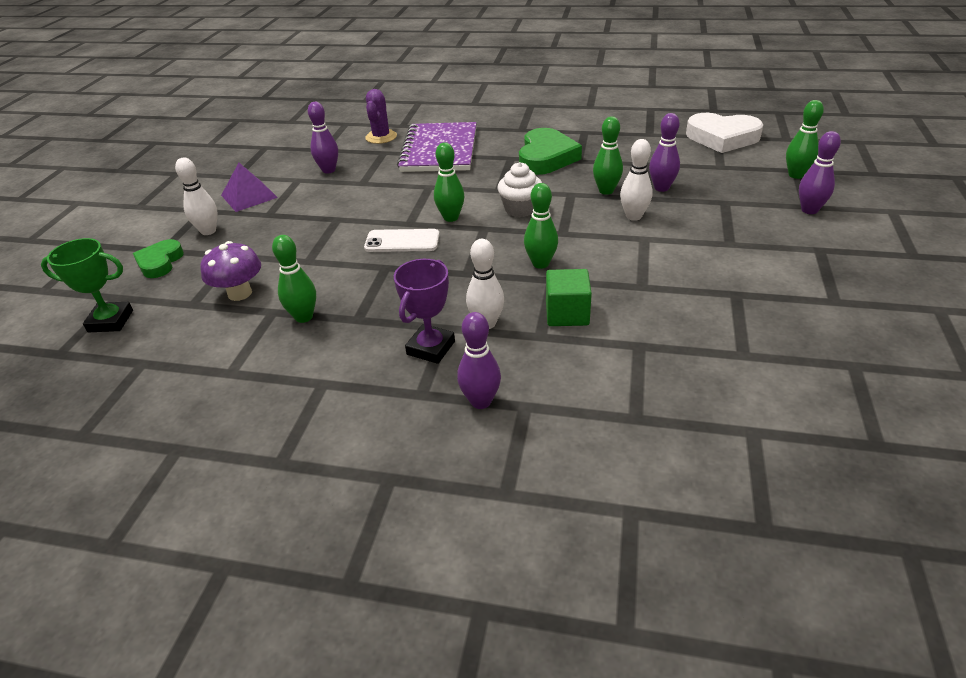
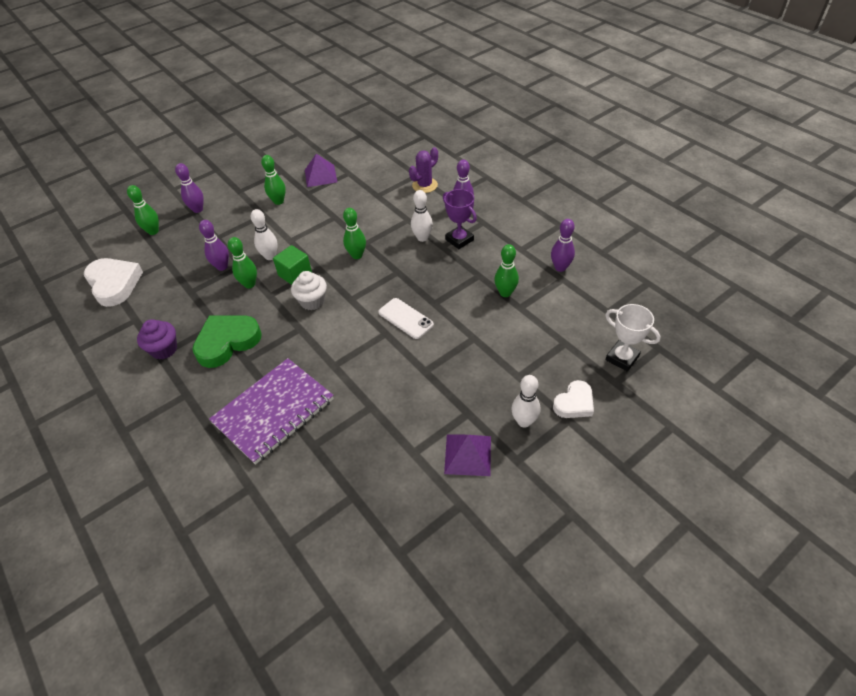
camera: 140 degrees left, 10 degrees up
green trophy [41,238,133,332] -> white trophy [605,304,661,372]
green heart [133,239,184,278] -> white heart [553,380,594,418]
purple mushroom [200,241,261,301] -> none
purple bowling pin [308,102,338,173] -> purple bowling pin moved to [551,219,575,272]
purple cactus [365,89,397,144] -> purple cactus moved to [409,147,438,193]
purple trophy [394,259,455,364] -> purple trophy turned 75 degrees clockwise [443,189,477,249]
green bowling pin [434,142,464,222] -> green bowling pin moved to [261,155,286,205]
green cube [546,269,592,326] -> green cube moved to [273,245,312,285]
none -> purple cupcake [137,319,177,360]
none -> purple pyramid [305,154,337,187]

